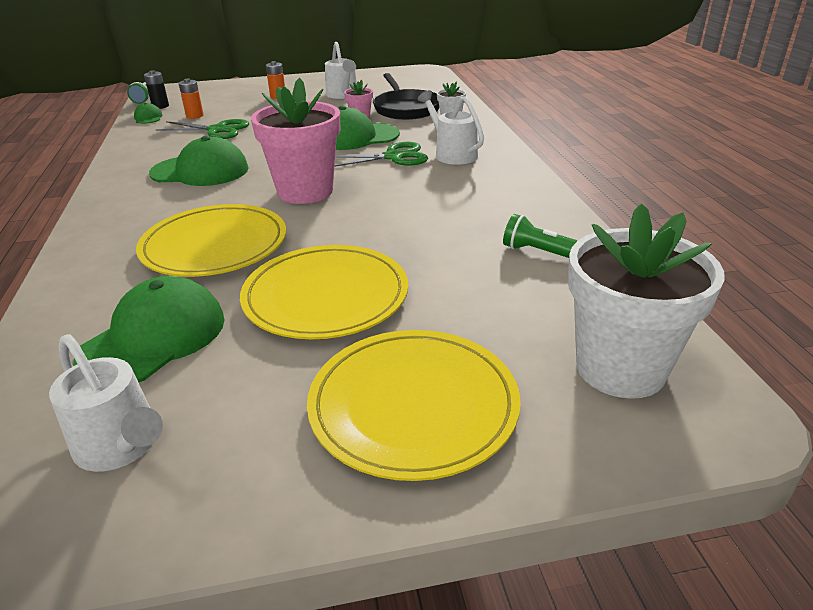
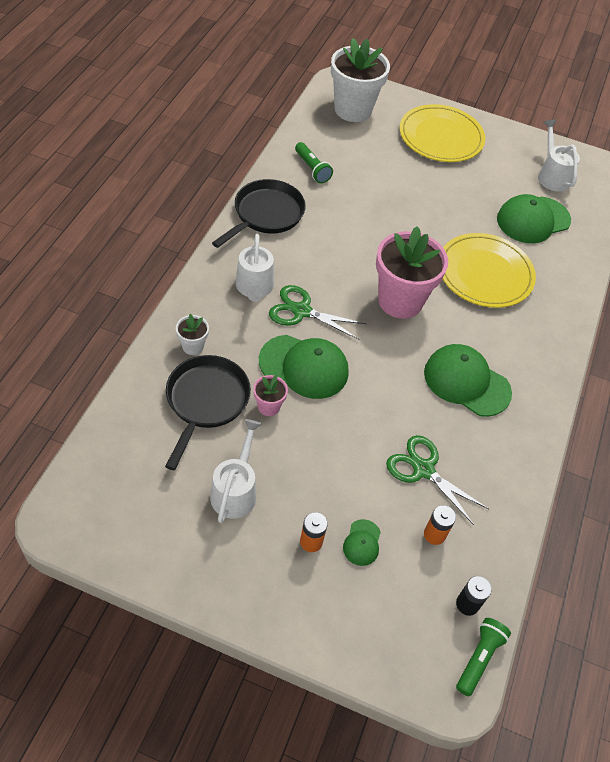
camera: 155 degrees left, 20 degrees up
green cap [134,103,162,124] -> green cap moved to [343,519,381,566]
yellow plate [240,245,408,339] -> none
none -> black pan [212,179,306,248]

